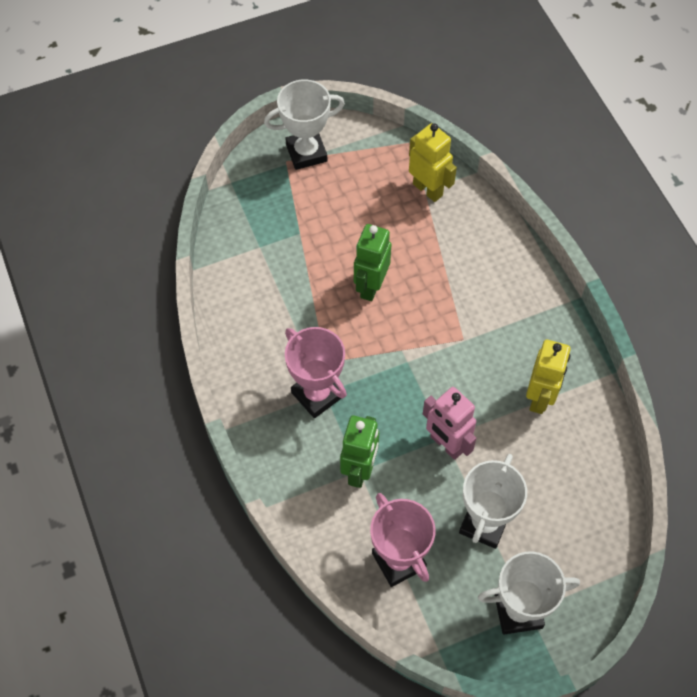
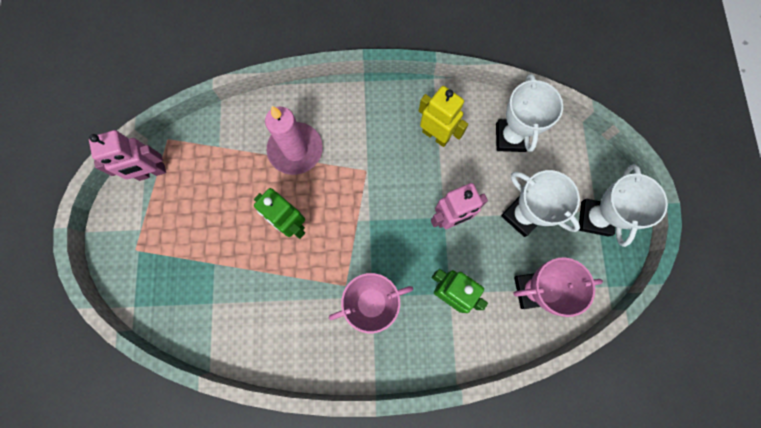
camera: 70 degrees left, 15 degrees up
white trophy [264,79,345,170] -> white trophy moved to [496,74,563,152]
yellow robot [409,123,457,202] -> none
none -> pink robot [89,130,166,181]
none -> pink candle [265,106,323,175]

